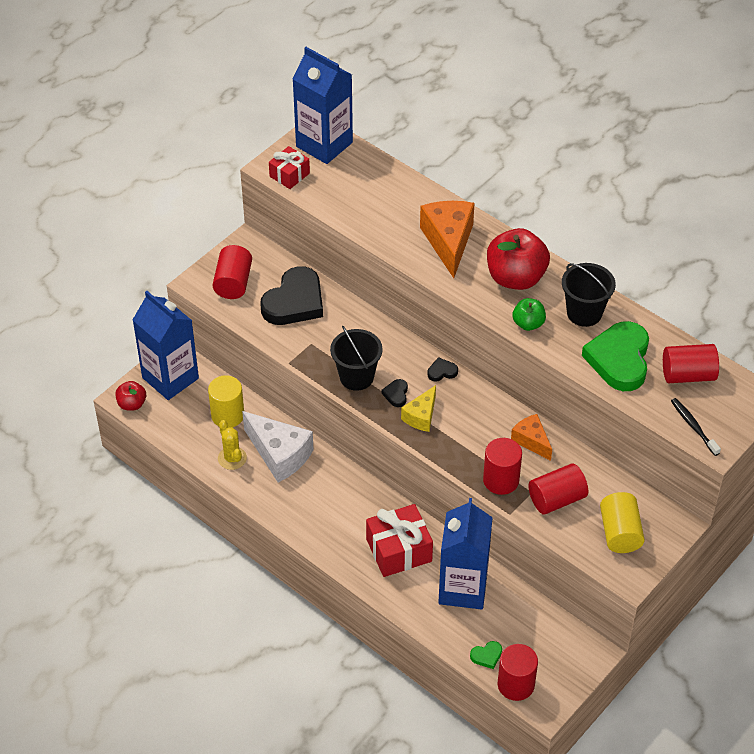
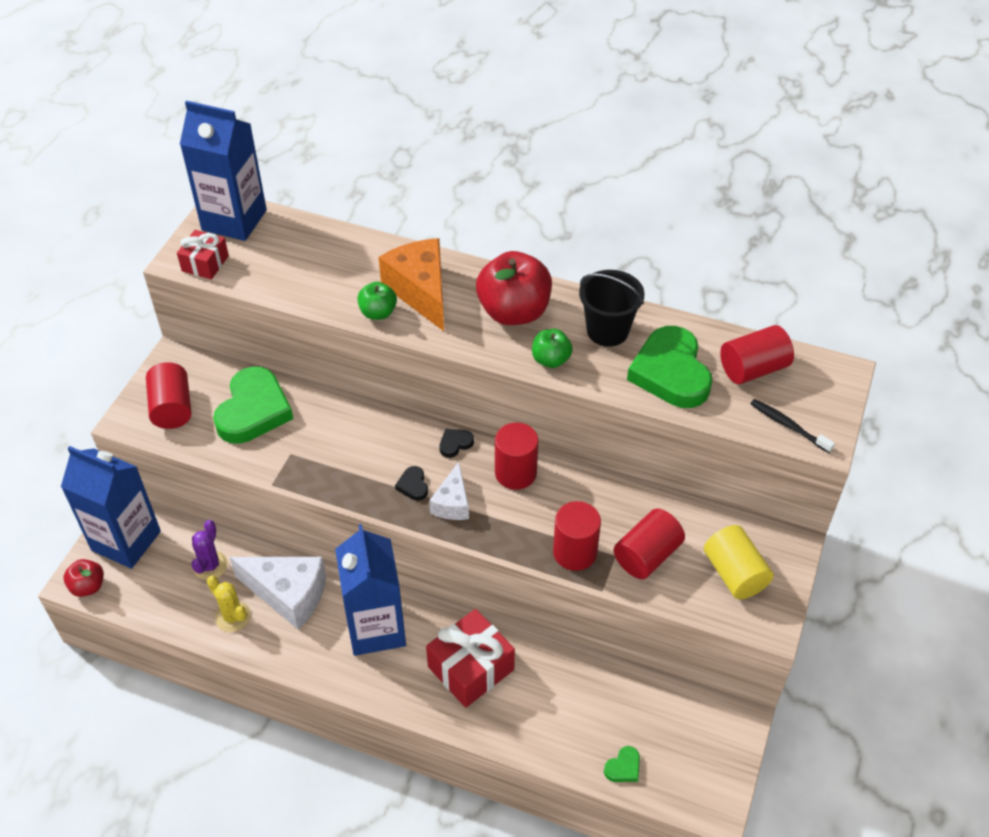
camera: 20 degrees left, 0 degrees up
yellow cylinder [208,375,244,428] -> purple cactus [191,520,228,580]
black heart [260,266,323,325] -> green heart [213,366,293,444]
black bucket [330,326,383,391] -> none
yellow cheese [401,385,436,432] -> white cheese [429,462,469,520]
blue carton [438,498,493,610] -> blue carton moved to [335,524,406,656]
red cylinder [498,644,538,701] -> red cylinder moved to [495,423,538,490]
orange cheese [511,414,552,461] -> none
none -> green apple [357,282,397,320]

